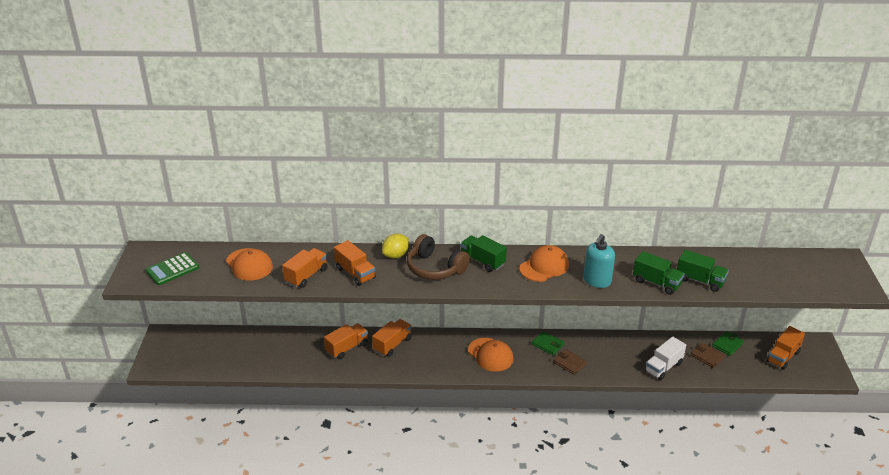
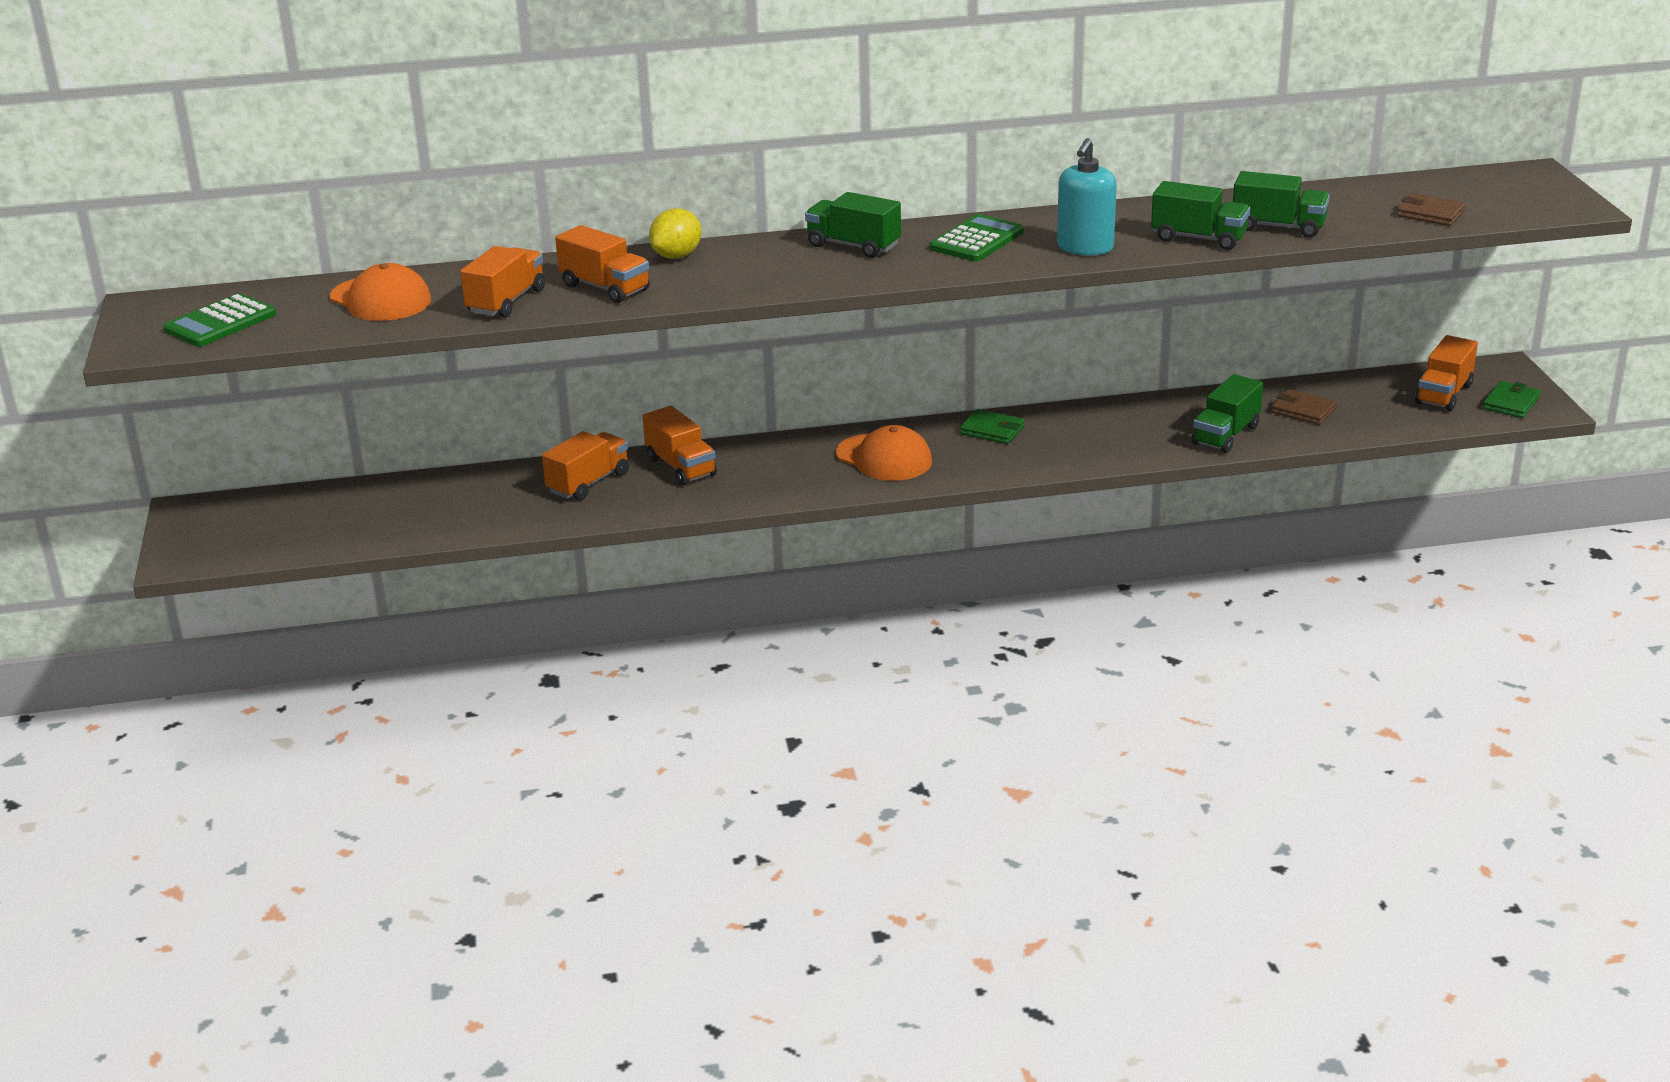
camera: 10 degrees left, 5 degrees down
orange truck [372,319,412,357] -> orange truck turned 120 degrees clockwise [643,406,717,486]
brown headphones [407,234,470,280] -> none
orange cap [519,245,569,282] -> green calculator [930,214,1024,262]
brown wallet [553,349,587,375] -> brown wallet moved to [1397,193,1466,226]
white truck [645,336,686,380] -> green truck [1192,374,1263,453]
green wallet [712,331,744,356] -> green wallet moved to [1483,381,1541,418]

